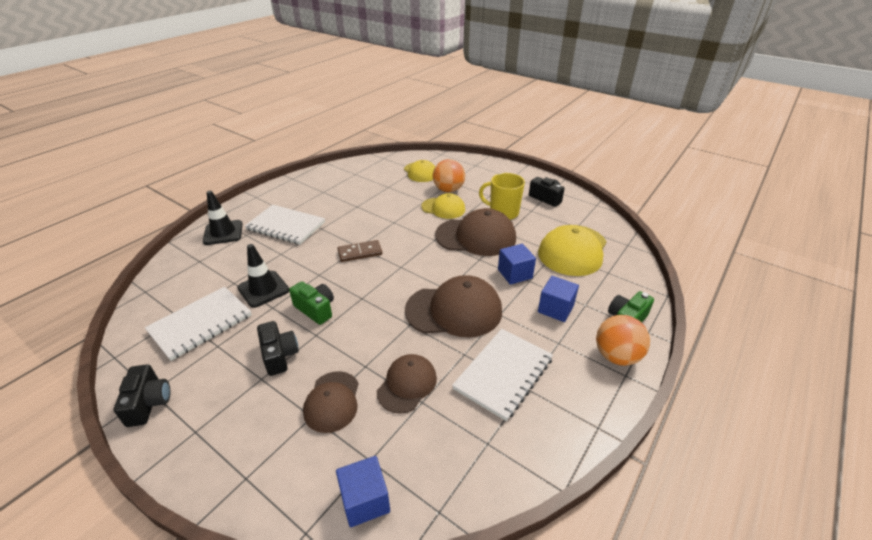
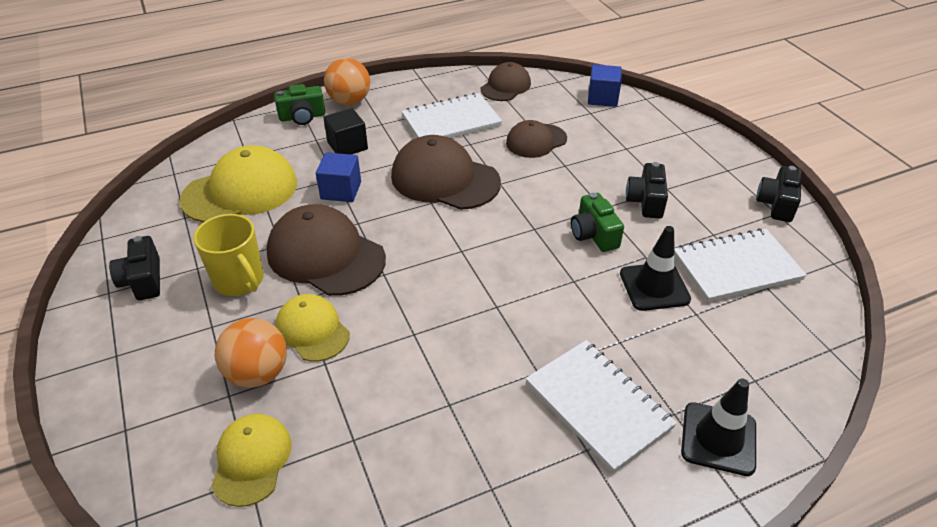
camera: 150 degrees left, 5 degrees up
brown cap [303,371,359,433] -> brown cap moved to [480,62,531,101]
brown domino [338,240,382,262] -> none
blue cube [538,276,579,322] -> black cube [323,108,368,154]

